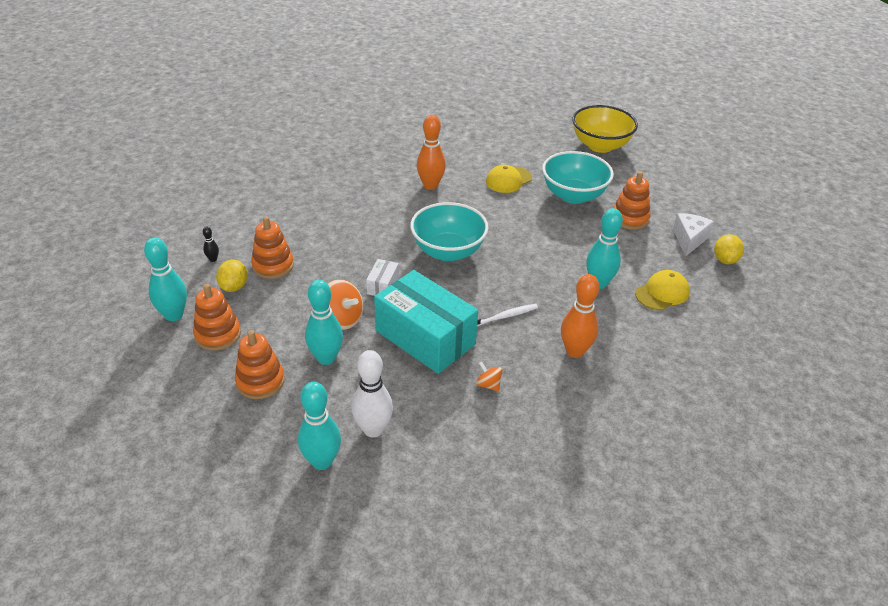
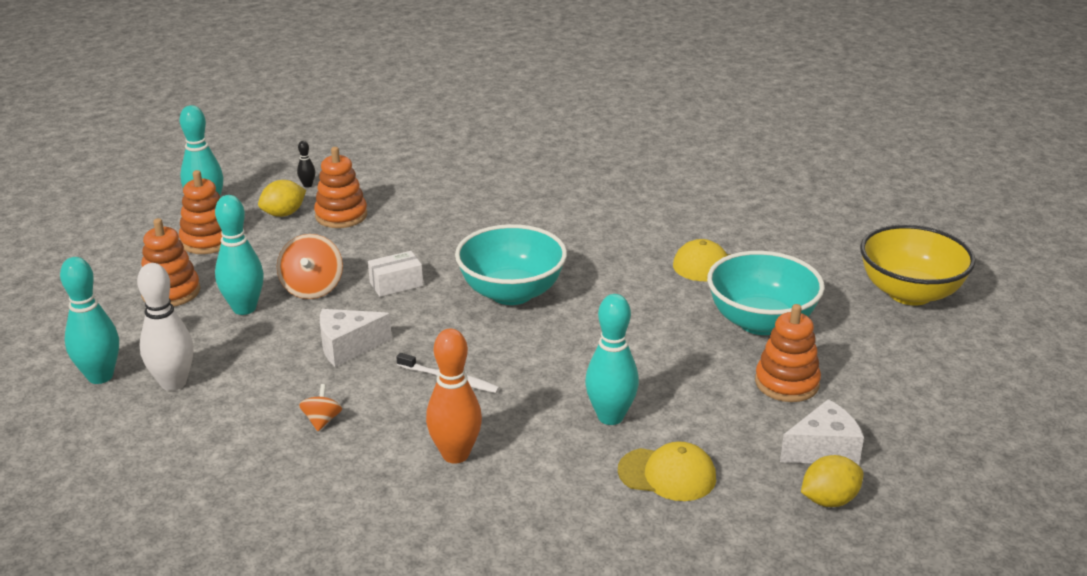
camera: 50 degrees right, 10 degrees down
turquoise box [374,270,478,374] -> white cheese [320,309,392,367]
orange bowling pin [417,115,446,190] -> none

